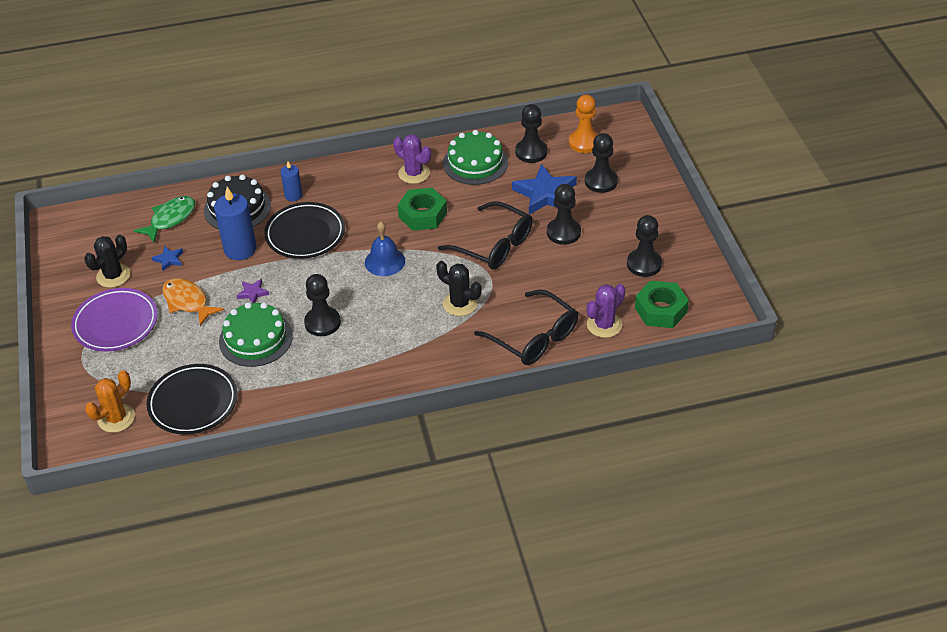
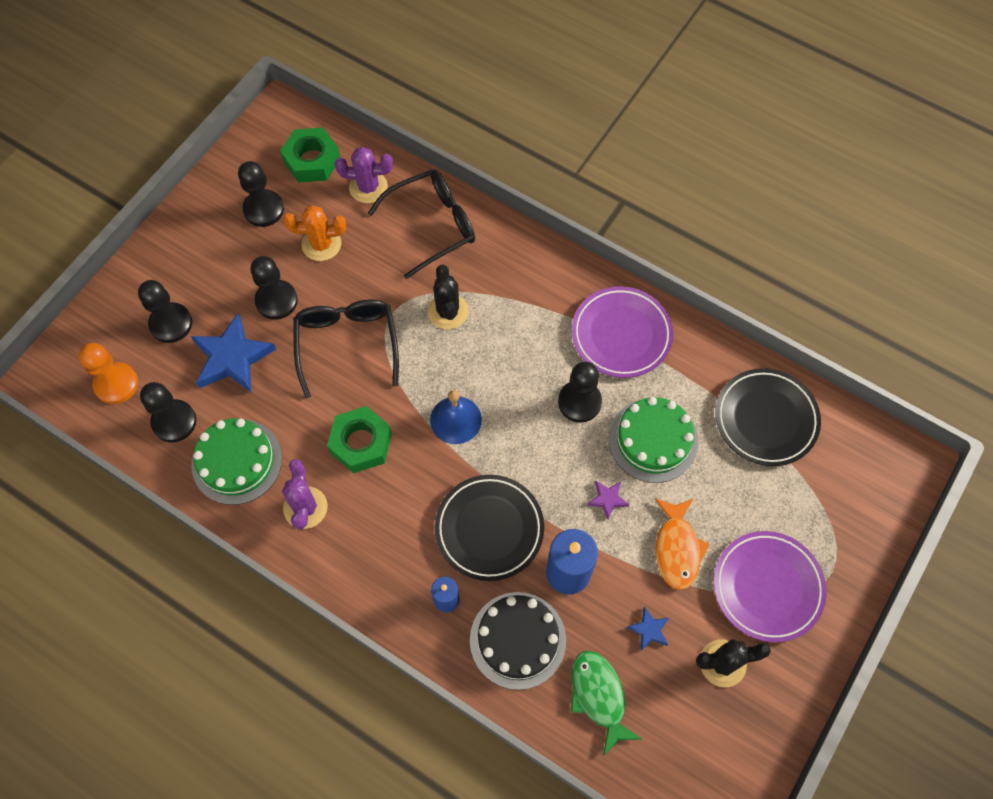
camera: 135 degrees left, 20 degrees up
orange cactus [85,370,135,433] -> orange cactus moved to [284,205,346,261]
green fish [133,196,195,242] -> green fish turned 75 degrees clockwise [571,651,641,756]
black glasses [474,290,578,365] -> black glasses turned 60 degrees clockwise [368,169,475,279]
none -> purple plate [572,286,673,378]

